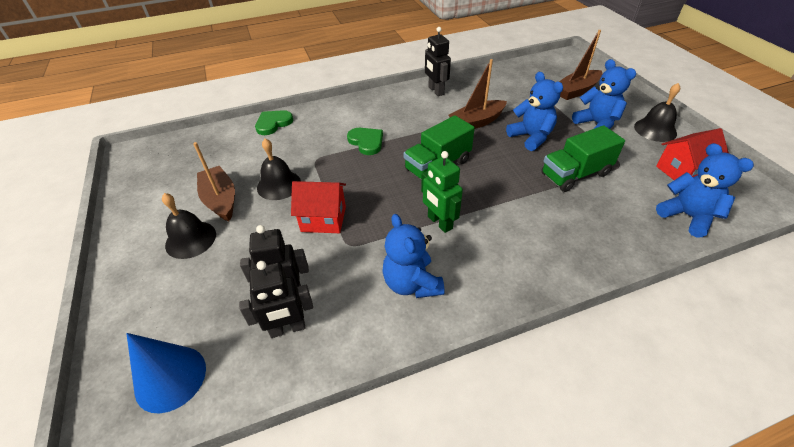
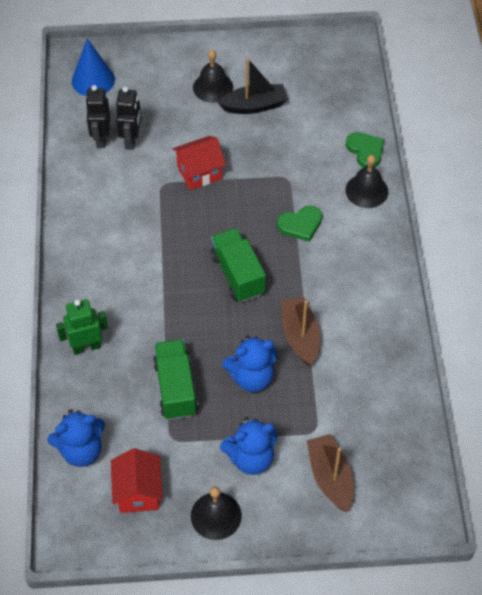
camera: 105 degrees right, 10 degrees up
brown boat [193,142,235,221] -> black boat [217,58,288,114]
black bell [257,138,301,200] -> black bell moved to [345,155,389,208]
red house [291,181,346,233] -> red house turned 45 degrees clockwise [173,136,226,190]
blue teddy bear [382,214,444,298] -> none
green robot [421,151,463,233] -> green robot moved to [56,299,108,355]
black robot [425,27,451,96] -> none

